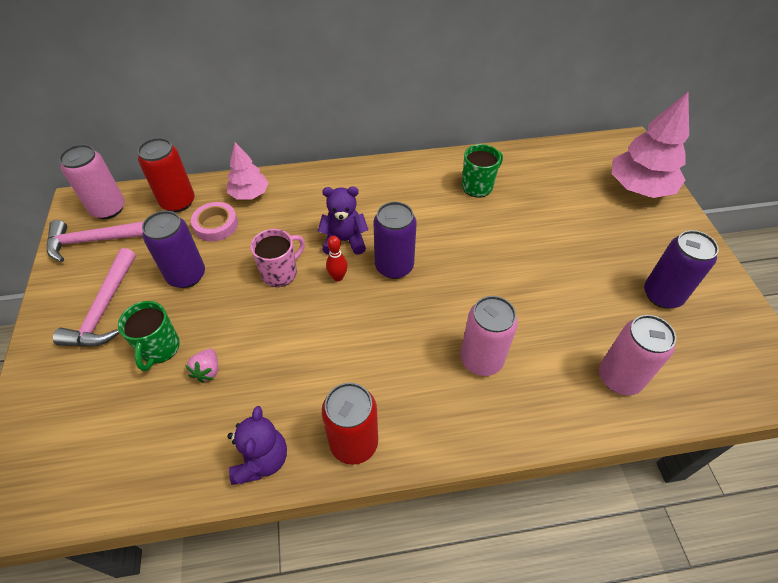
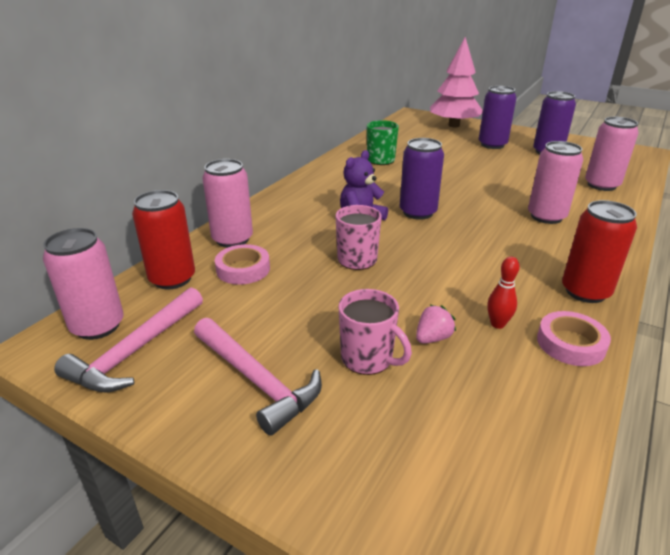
camera: 50 degrees left, 20 degrees down
green mug [118,301,180,371] -> pink mug [338,289,412,375]
purple can [142,211,205,288] -> purple can moved to [479,86,517,149]
pink strawberry [185,349,218,383] -> pink strawberry turned 90 degrees counterclockwise [416,304,456,344]
pink tree [227,142,269,200] -> pink can [202,159,253,248]
purple teddy bear [227,406,287,485] -> pink tape [537,311,611,366]
red bowling pin [326,236,348,281] -> red bowling pin moved to [487,257,520,329]

